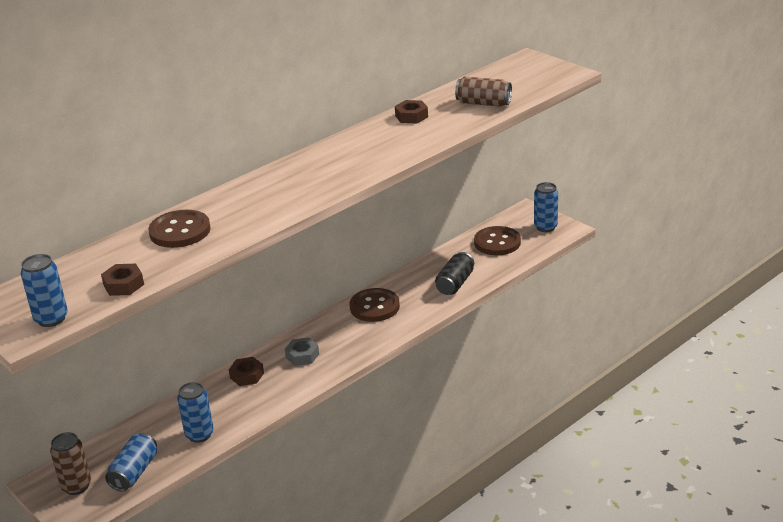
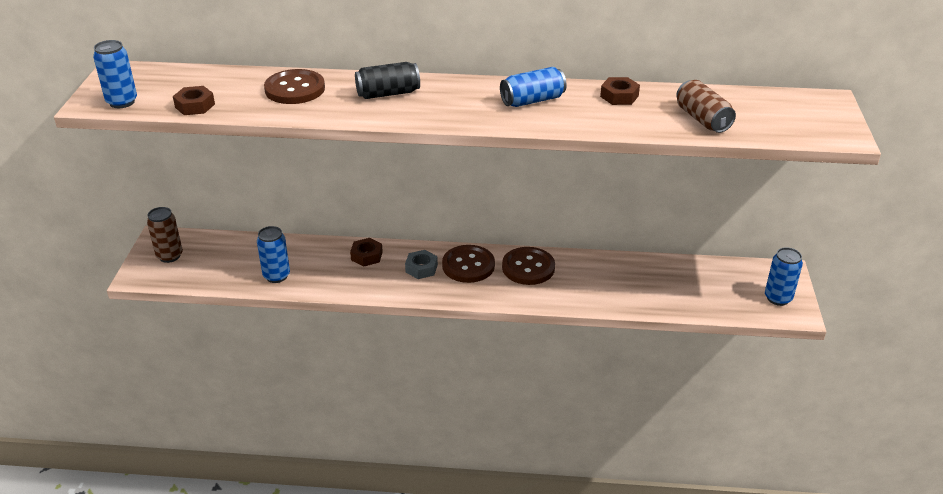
camera: 45 degrees right, 5 degrees up
blue can [105,433,157,492] -> blue can moved to [500,67,567,107]
black can [435,252,474,295] -> black can moved to [355,62,420,99]
brown button [474,226,521,255] -> brown button moved to [442,245,495,283]

